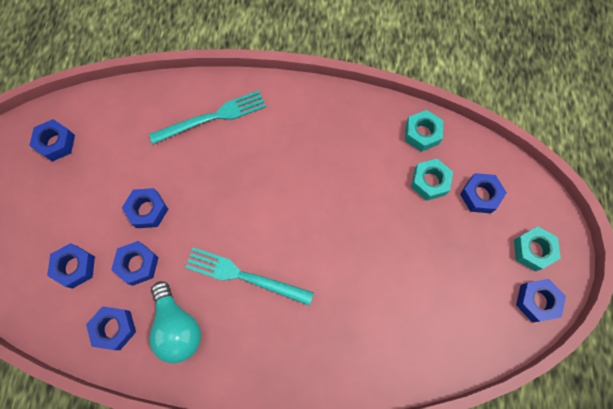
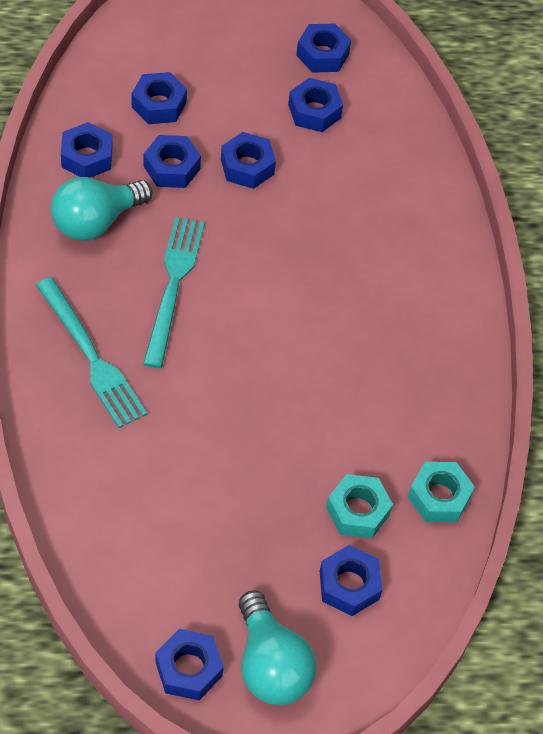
camera: 75 degrees right, 15 degrees down
turquoise fork [149,90,266,144] -> turquoise fork moved to [36,277,147,428]
turquoise nut [514,226,561,271] -> turquoise light bulb [239,590,316,705]
none -> blue nut [288,78,343,132]

